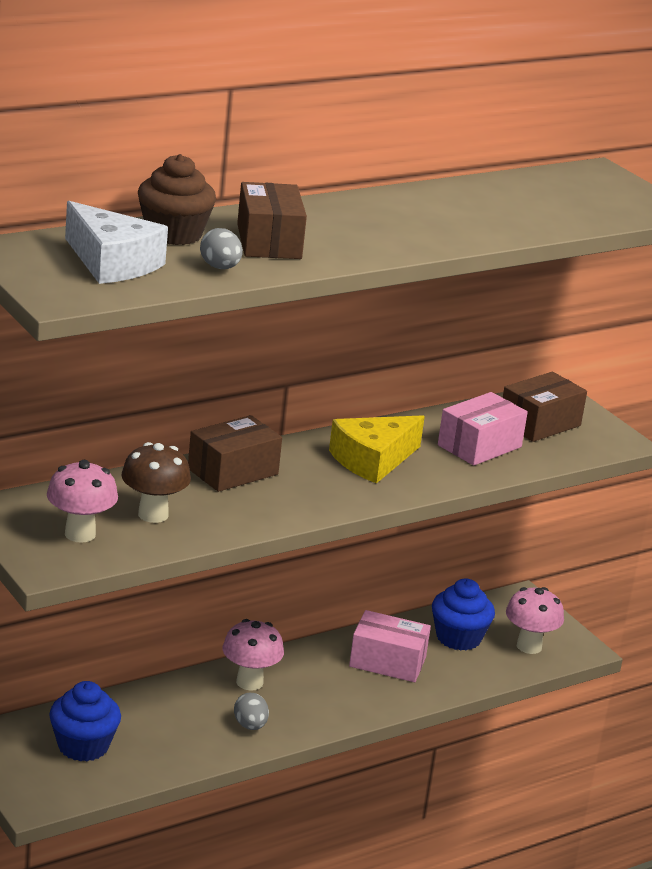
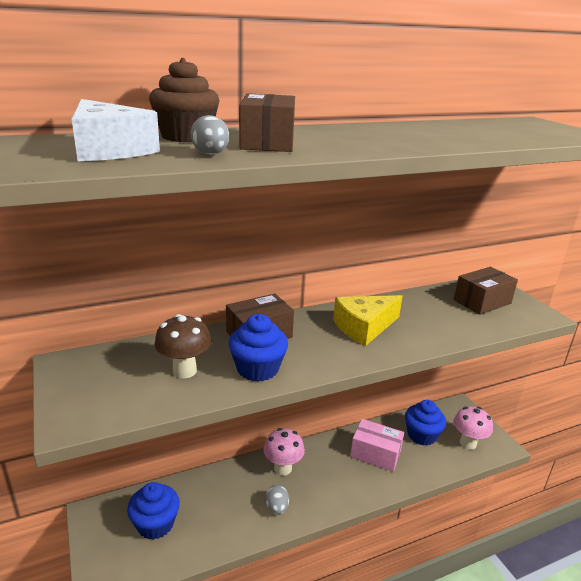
camera: 10 degrees right, 0 degrees up
pink mushroom [47,460,118,543] -> none
pink box [438,392,528,466] -> none
none -> blue cupcake [229,314,288,382]

